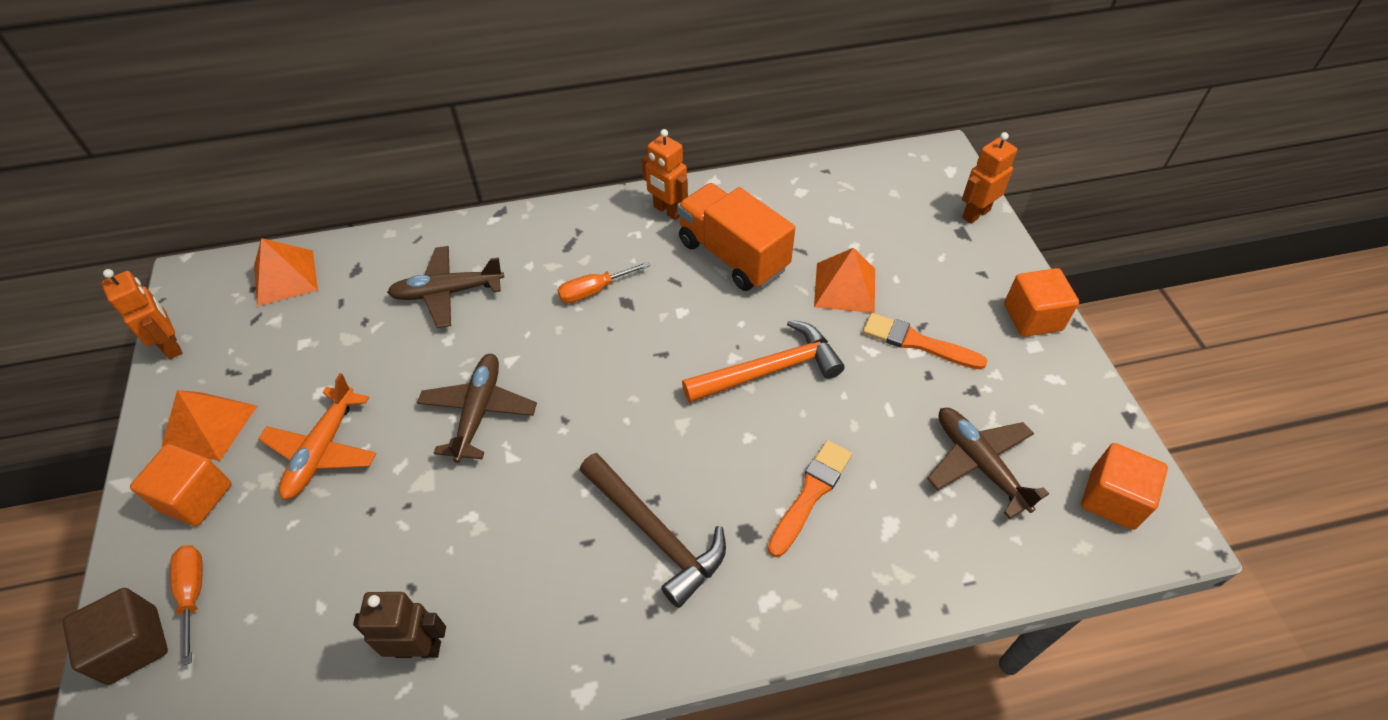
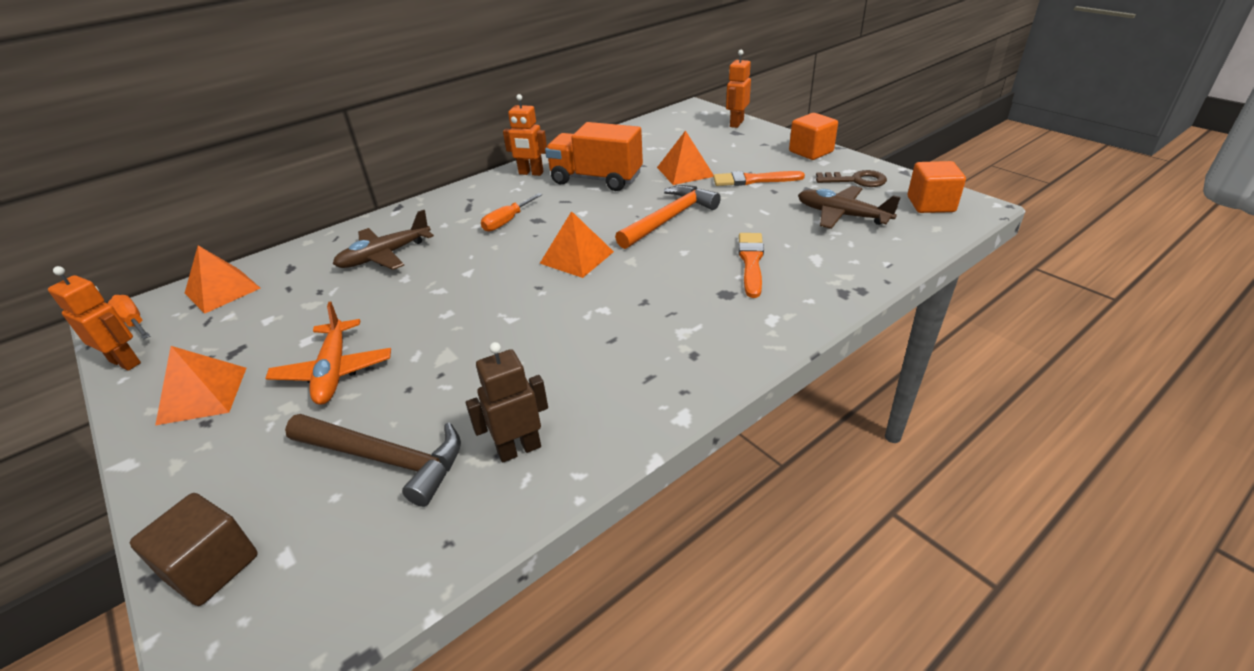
camera: 25 degrees left, 15 degrees down
orange cube [130,444,231,526] -> none
orange screwdriver [170,545,203,666] -> orange screwdriver moved to [108,295,151,339]
brown plane [417,354,537,463] -> none
brown hammer [580,453,726,608] -> brown hammer moved to [285,414,461,507]
none -> orange pyramid [540,211,614,278]
none -> brown key [816,170,887,187]

